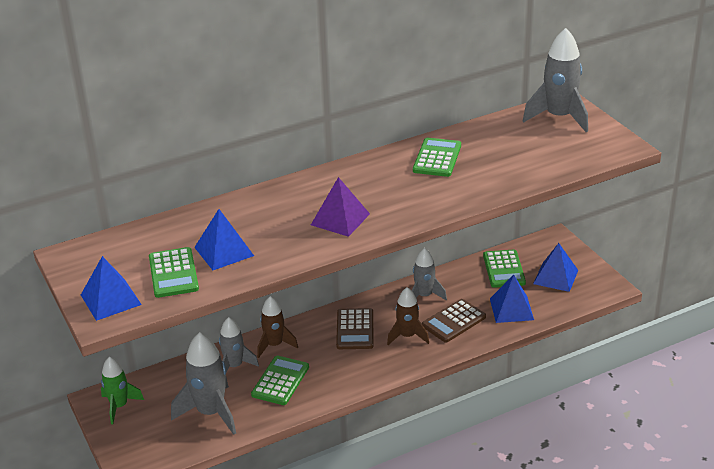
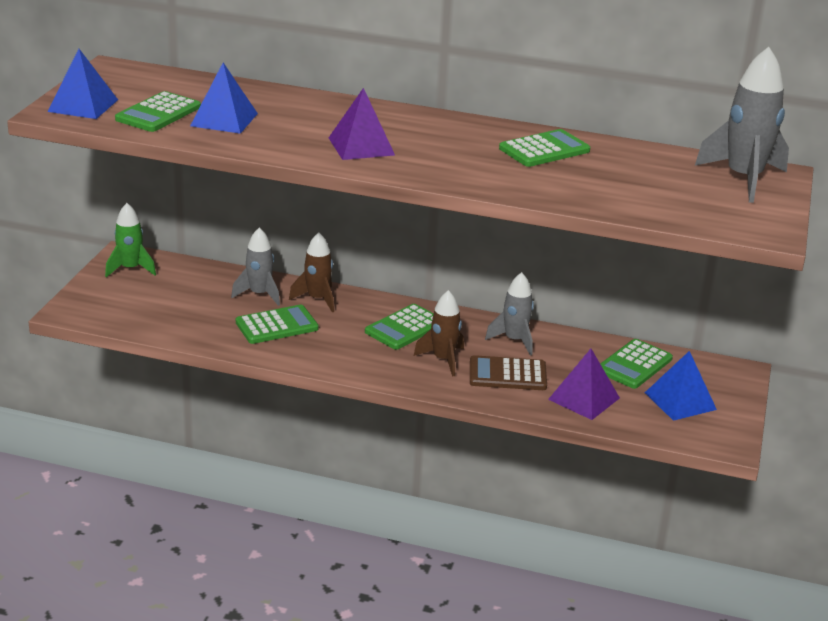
camera: 40 degrees right, 5 degrees down
grey rocket [171,332,236,435] -> none
brown calculator [336,308,373,349] -> green calculator [365,304,434,350]
blue pyramid [490,275,534,323] -> purple pyramid [548,349,620,420]

